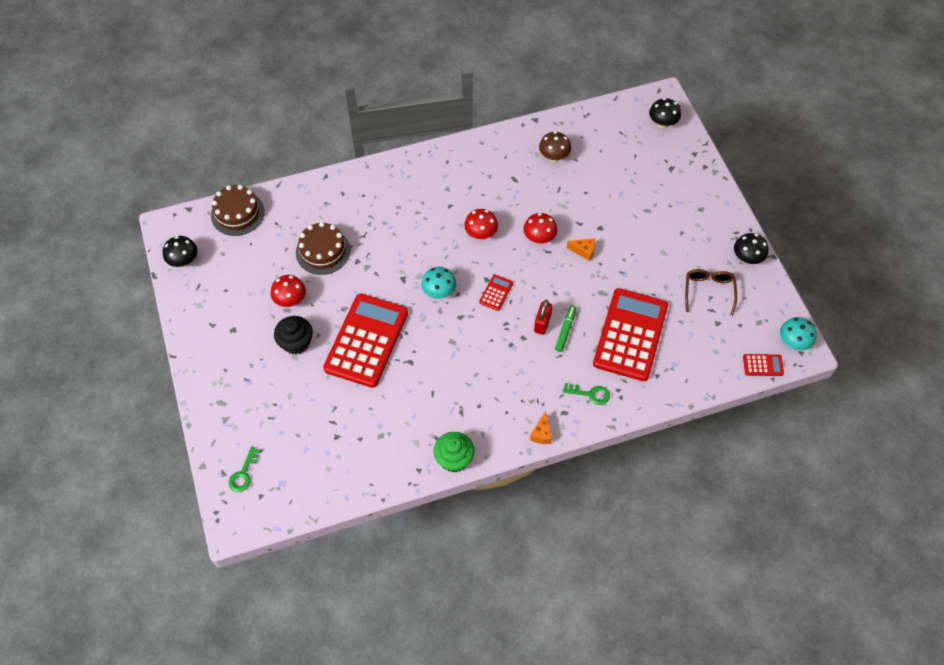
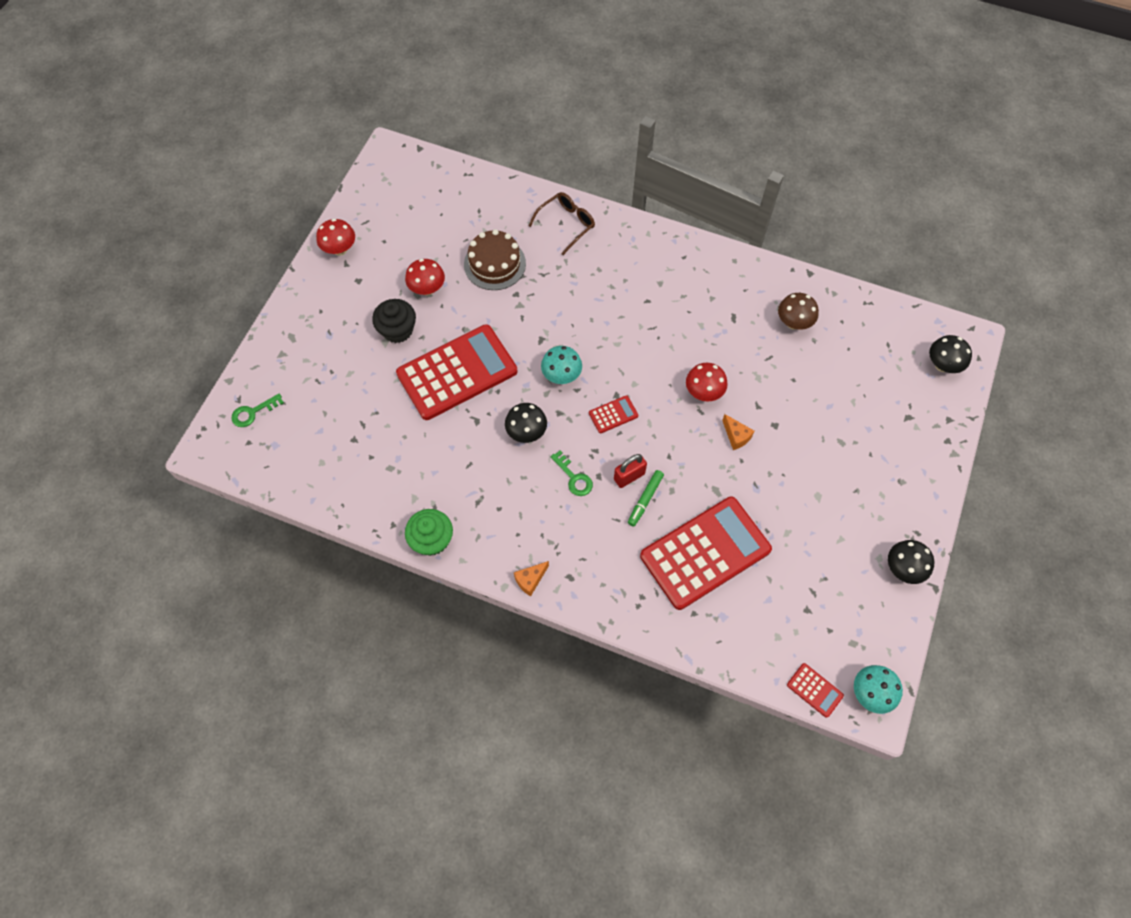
camera: 40 degrees right, 5 degrees up
black mushroom [163,236,197,267] -> black mushroom moved to [505,403,547,443]
brown cake [211,185,265,236] -> none
red mushroom [464,209,498,240] -> red mushroom moved to [316,219,355,256]
green marker [555,305,576,352] -> green marker turned 150 degrees clockwise [628,470,664,527]
green key [563,383,610,405] -> green key moved to [551,450,593,496]
brown glasses [685,269,737,316] -> brown glasses moved to [528,192,595,255]

